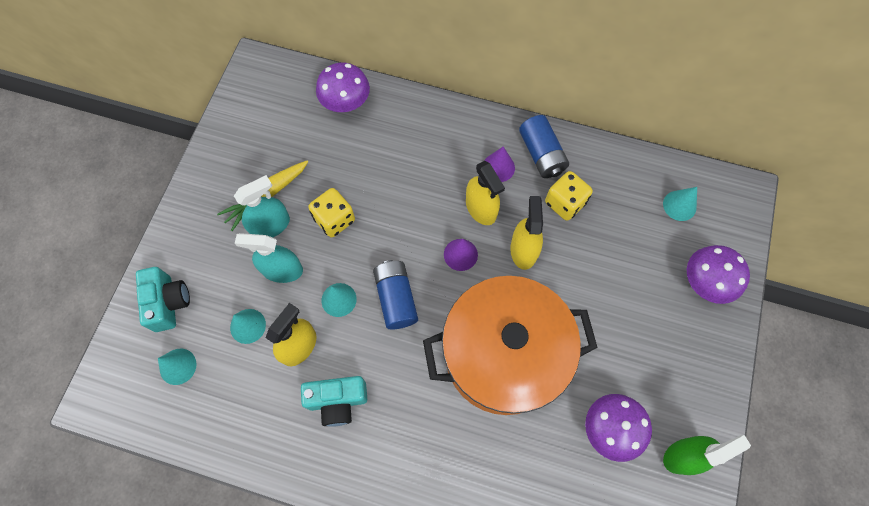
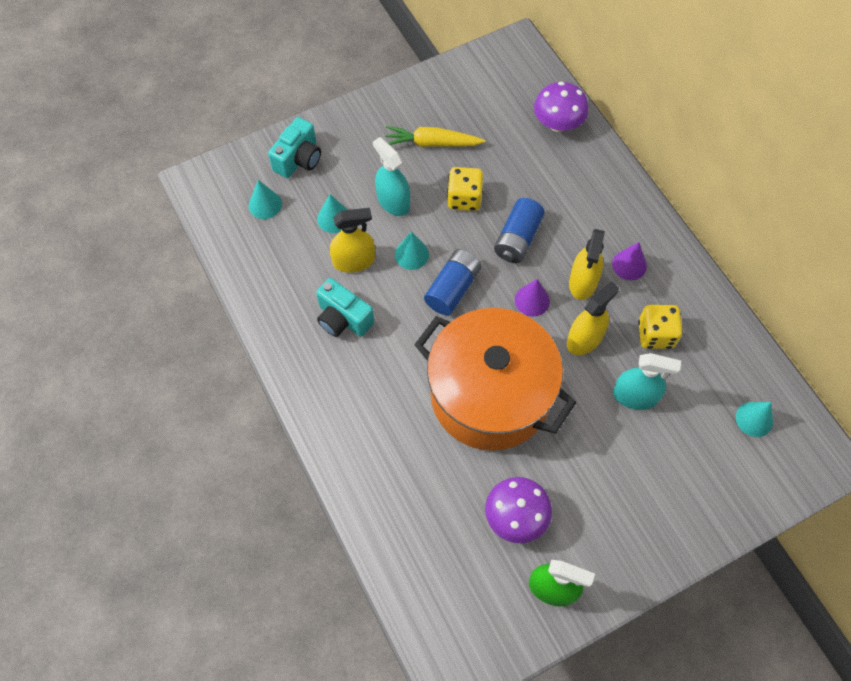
camera: 45 degrees right, 5 degrees down
turquoise spray bottle [234,175,290,238] -> turquoise spray bottle moved to [613,353,681,410]
blue battery [519,115,569,178] -> blue battery moved to [494,198,545,263]
purple mushroom [687,245,750,304] -> none

